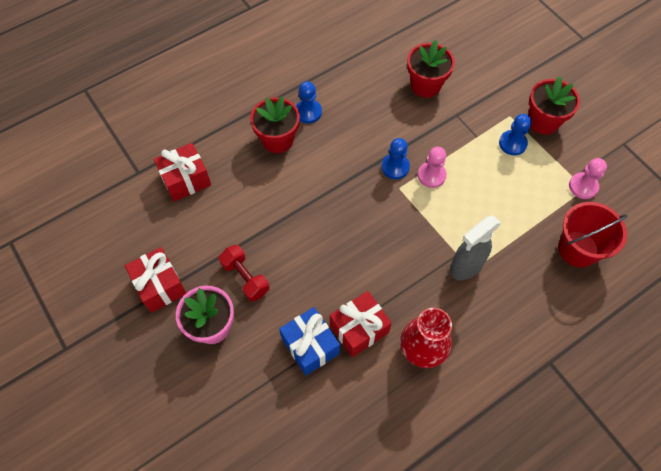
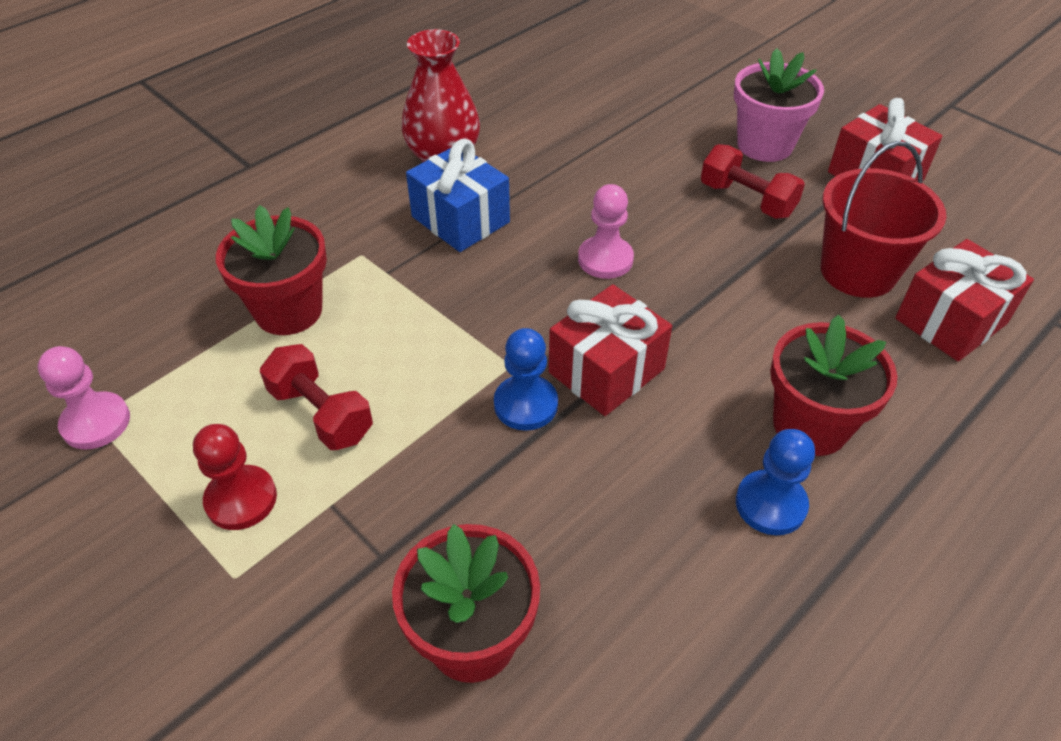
camera: 170 degrees right, 15 degrees down
blue gift [279,307,340,376] -> blue gift moved to [406,139,510,252]
red gift [330,291,392,357] -> red gift moved to [549,284,672,416]
pink pawn [418,147,447,188] -> pink pawn moved to [578,184,634,279]
grey spray bottle [450,216,501,280] -> none
blue pawn [499,114,532,155] -> red pawn [193,424,277,530]
red flower pot [528,77,580,134] -> red flower pot moved to [216,205,327,335]
red bucket [558,202,627,267] -> red bucket moved to [821,141,946,298]
none -> red dumbbell [260,344,373,450]

